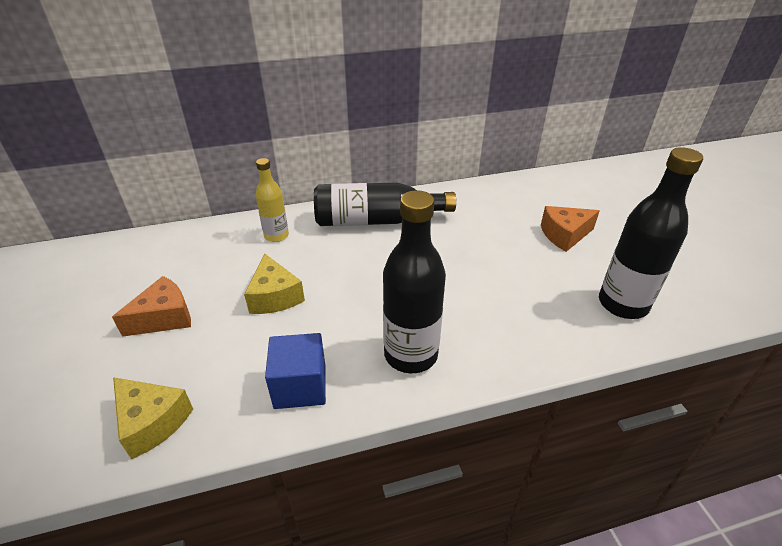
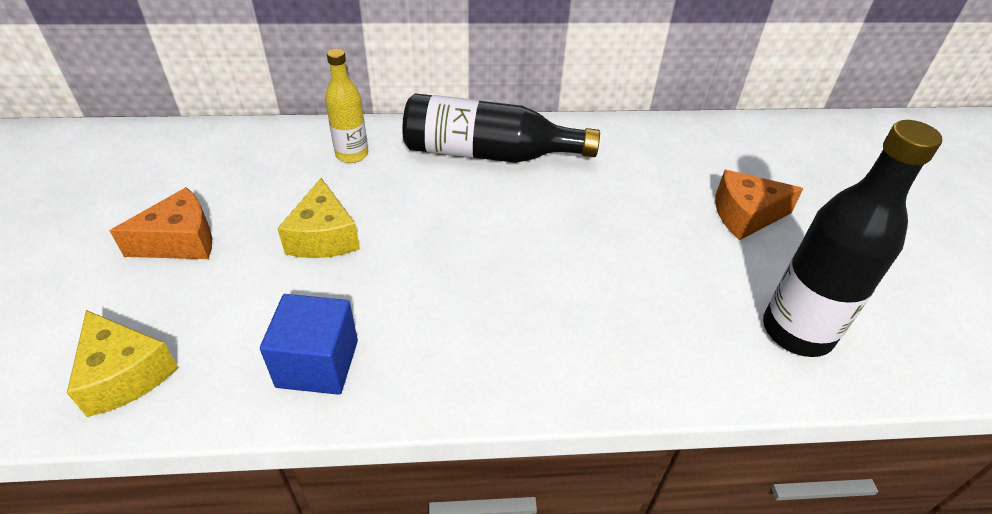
camera: 10 degrees right, 5 degrees up
black bottle [383,190,446,373] -> none

